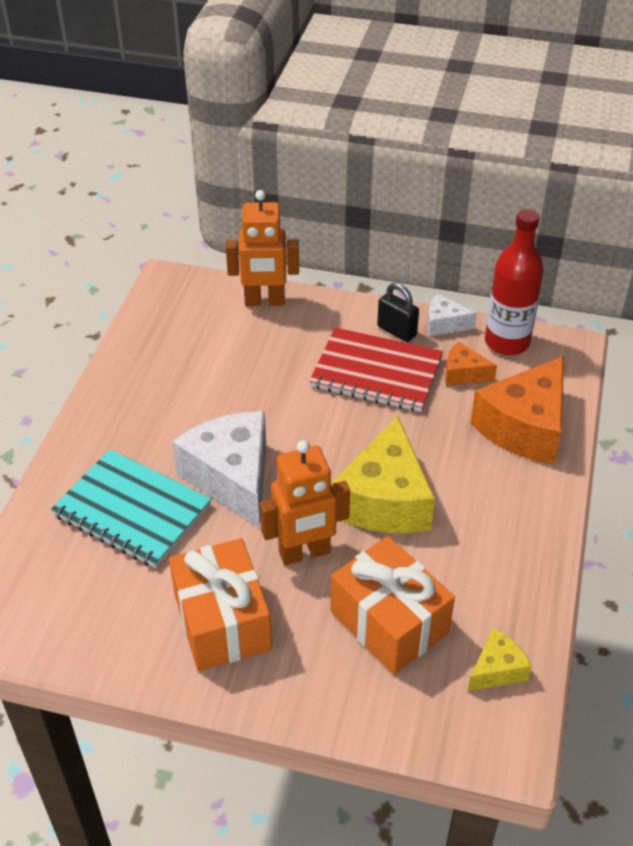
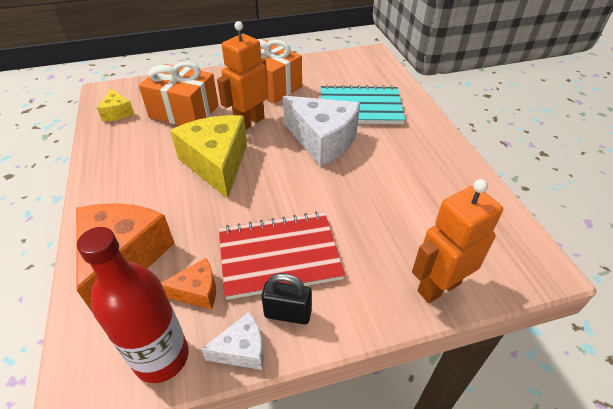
camera: 150 degrees right, 0 degrees up
yellow cheese [468,628,532,691] -> yellow cheese turned 45 degrees counterclockwise [97,89,135,121]

